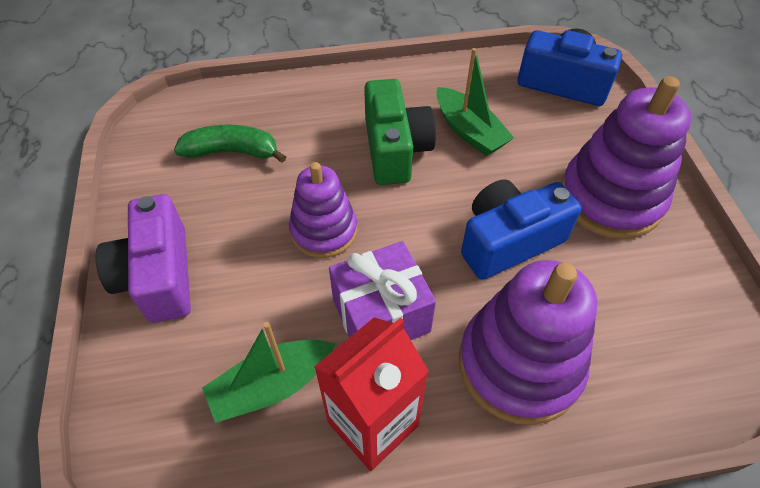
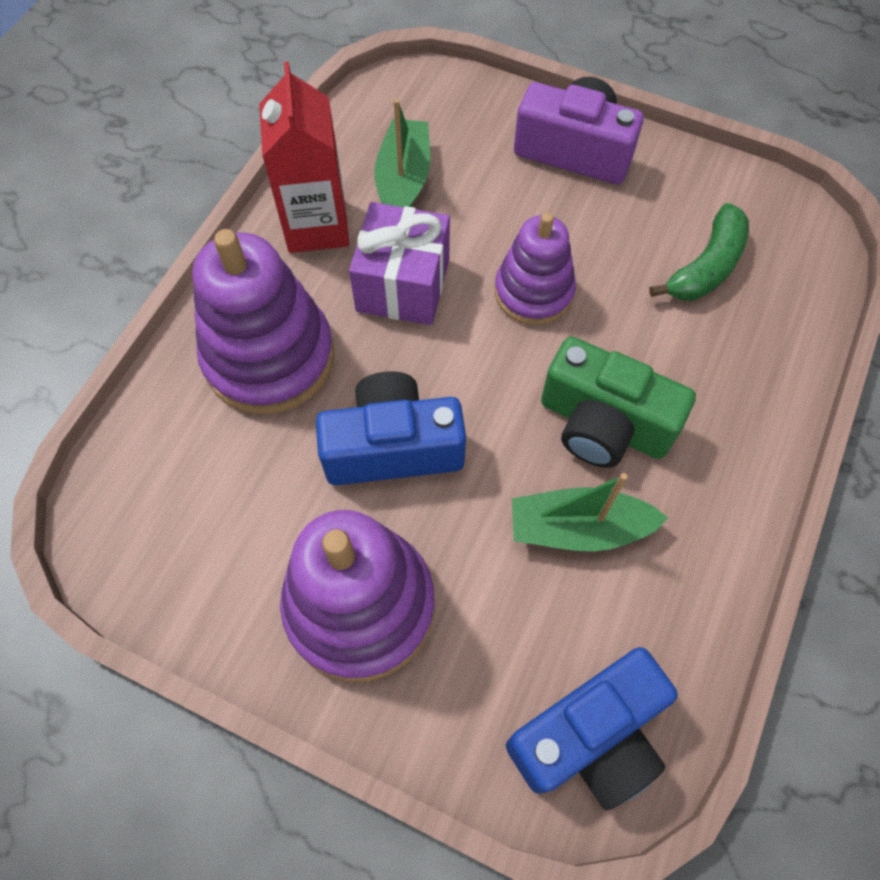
camera: 125 degrees right, 10 degrees up
blue camera [461,179,582,280] -> blue camera turned 105 degrees counterclockwise [316,371,466,485]

